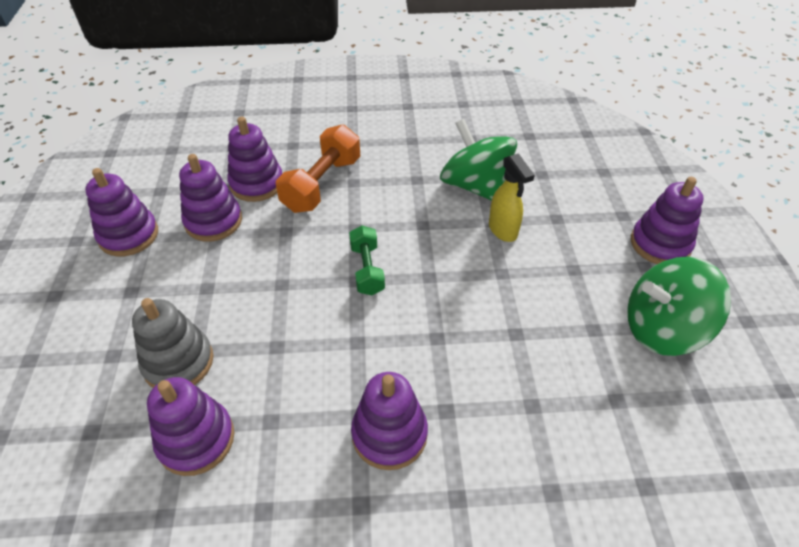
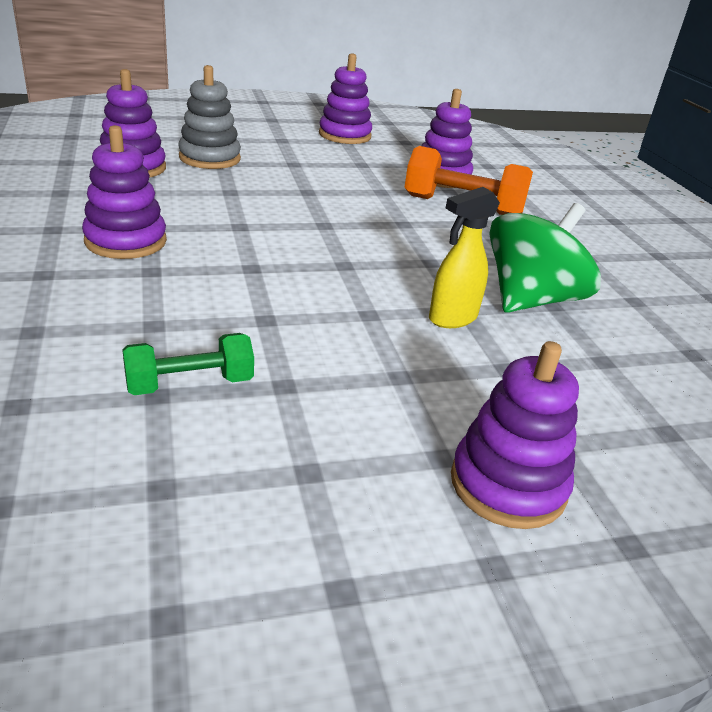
camera: 75 degrees right, 15 degrees down
purple stacking toy [179,154,242,242] -> none
green dumbbell [349,225,385,295] -> green dumbbell moved to [122,333,254,395]
green spinning top [627,256,731,356] -> none

